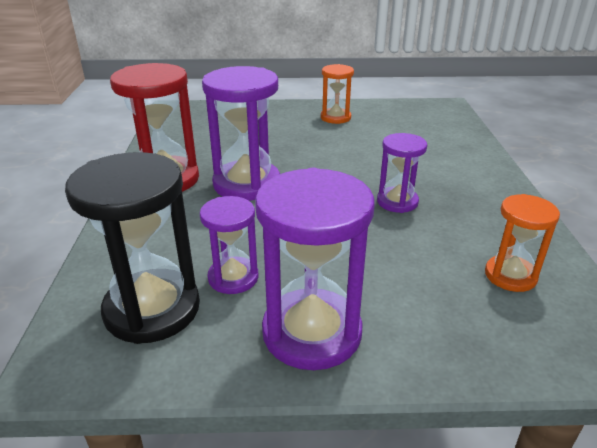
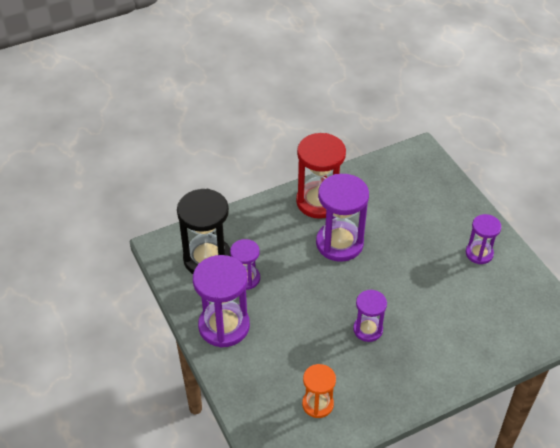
camera: 65 degrees right, 15 degrees up
orange hourglass [321,64,354,124] -> purple hourglass [466,214,502,264]

